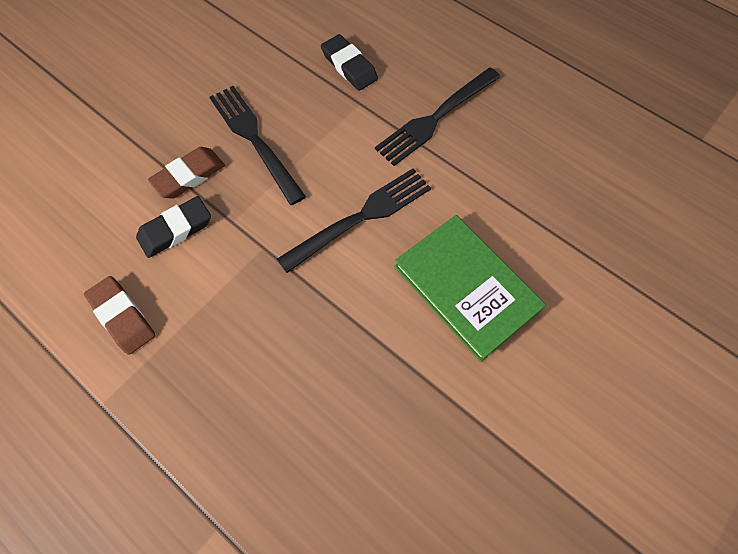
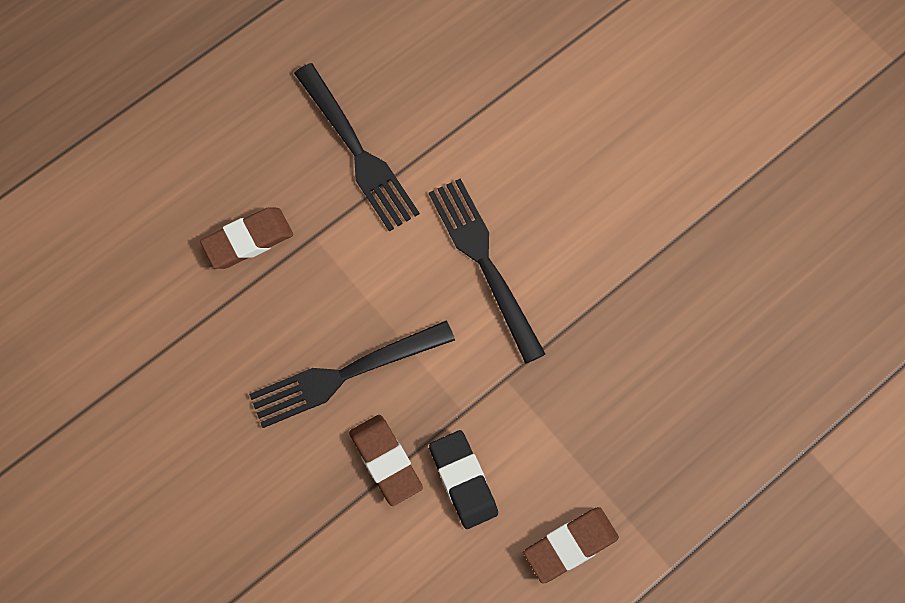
camera: 80 degrees left, 5 degrees up
black eraser [321,34,378,91] -> brown eraser [200,207,293,269]
green book [394,215,546,362] -> none

